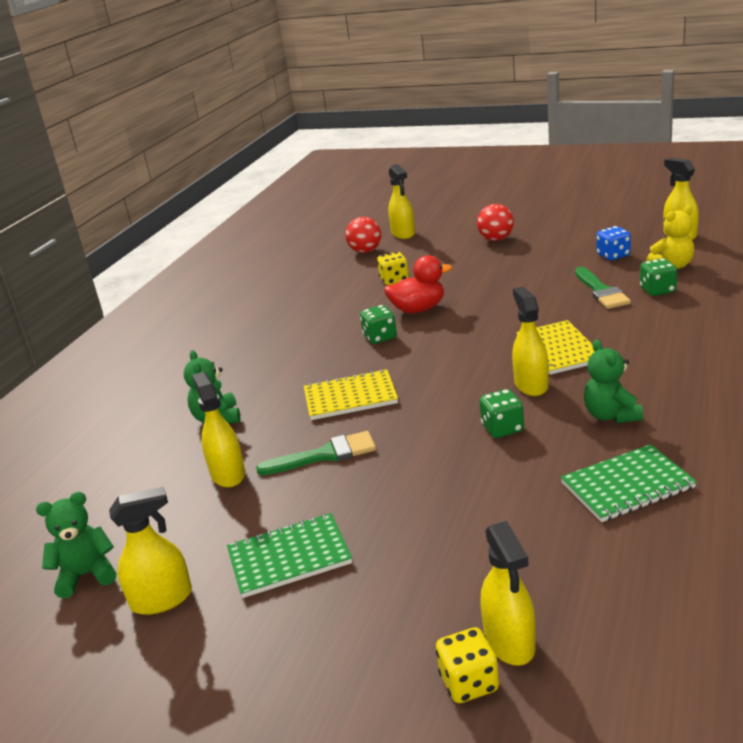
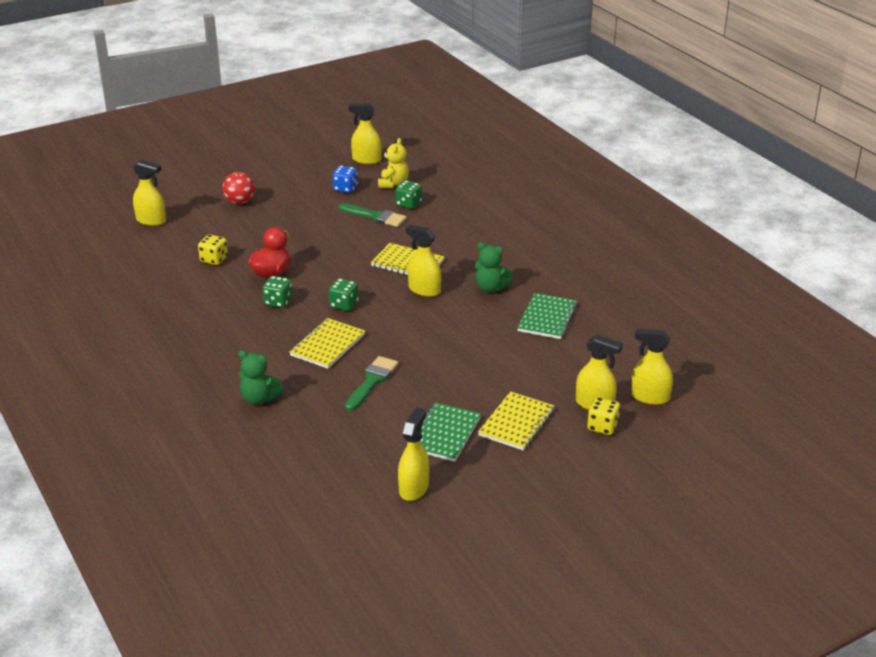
camera: 55 degrees left, 5 degrees up
green teddy bear [36,492,116,598] -> none
yellow spray bottle [192,372,245,488] -> yellow spray bottle moved to [631,329,673,405]
red ball [345,217,381,253] -> none
green dice [479,389,524,438] -> green dice moved to [329,278,359,311]
none -> yellow notebook [478,391,554,450]

